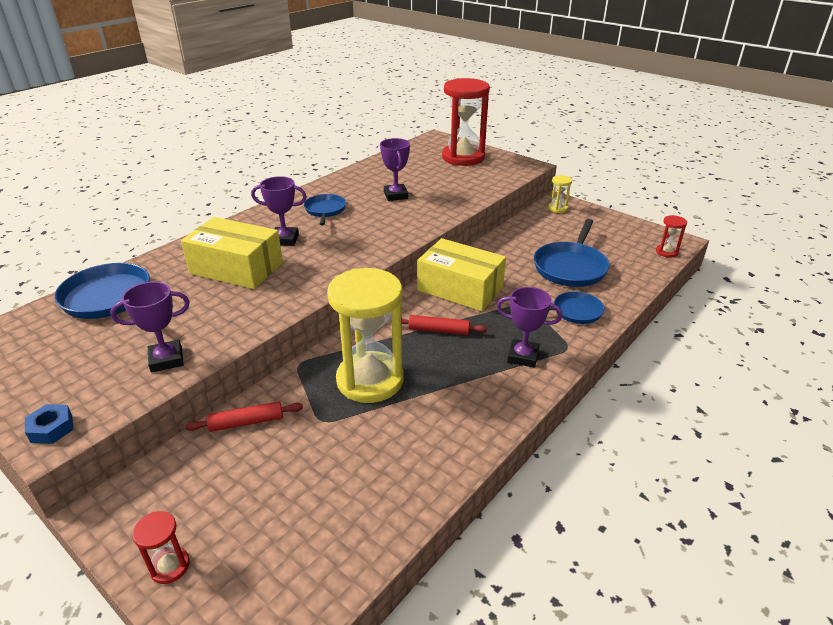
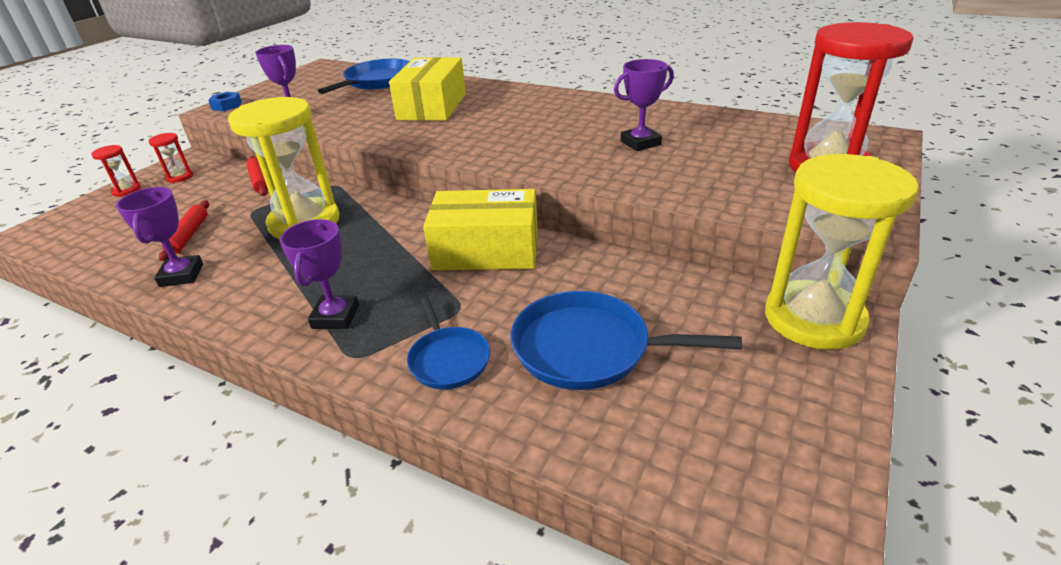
camera: 80 degrees right, 0 degrees up
purple trophy [251,176,307,246] -> purple trophy moved to [116,187,203,287]
blue pan [304,194,346,225] -> none
red rolling pin [402,315,487,335] -> red rolling pin moved to [159,200,209,261]
yellow box [417,238,506,311] -> yellow box turned 75 degrees clockwise [423,189,538,270]
yellow hourglass [548,175,572,213] -> yellow hourglass [765,154,919,349], size x2.36
red hourglass [656,215,687,258] -> red hourglass moved to [149,133,193,183]

